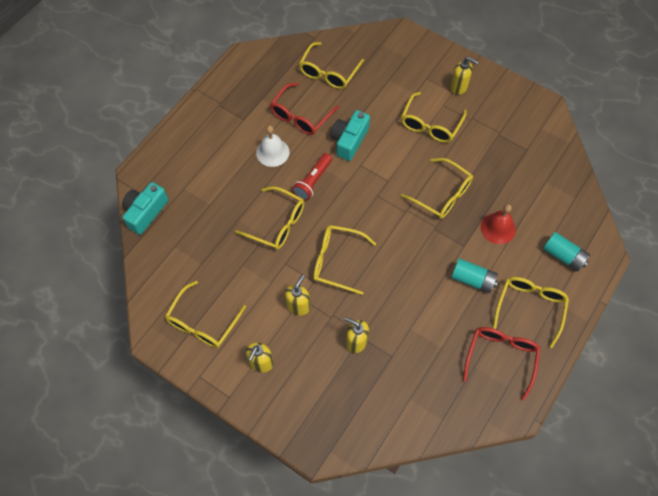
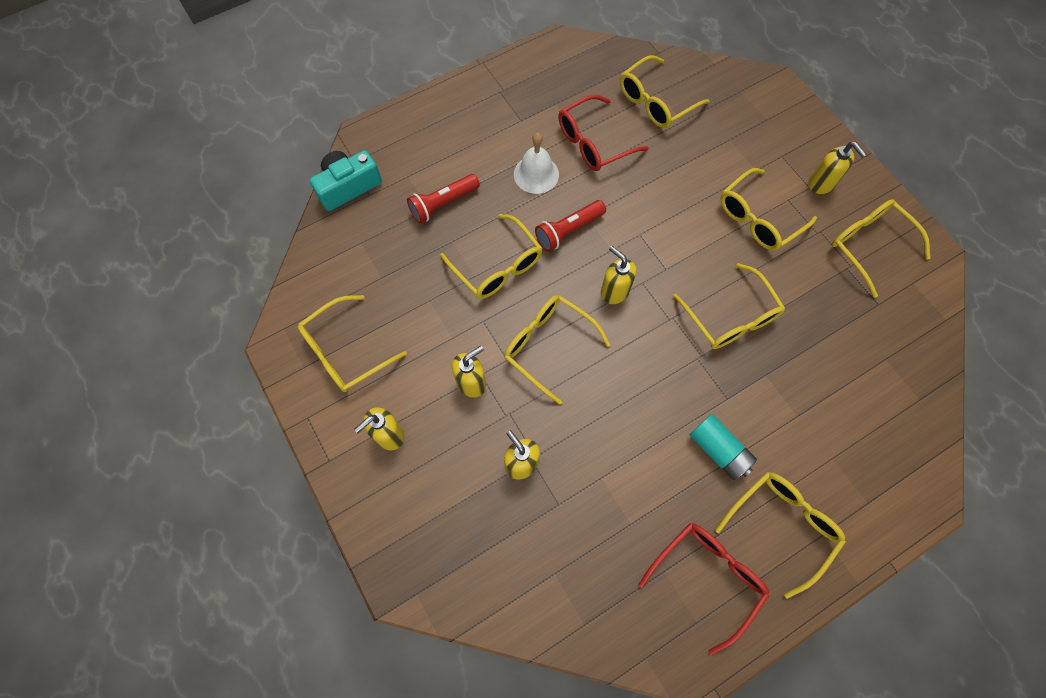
camera: 25 degrees right, 5 degrees up
turquoise camera [331,110,370,161] -> none
red bell [481,204,516,244] -> none
turquoise battery [543,232,590,271] -> none
none -> red flashlight [407,174,480,223]
none -> yellow soap dispenser [601,246,637,304]
none -> yellow glasses [832,199,930,298]

